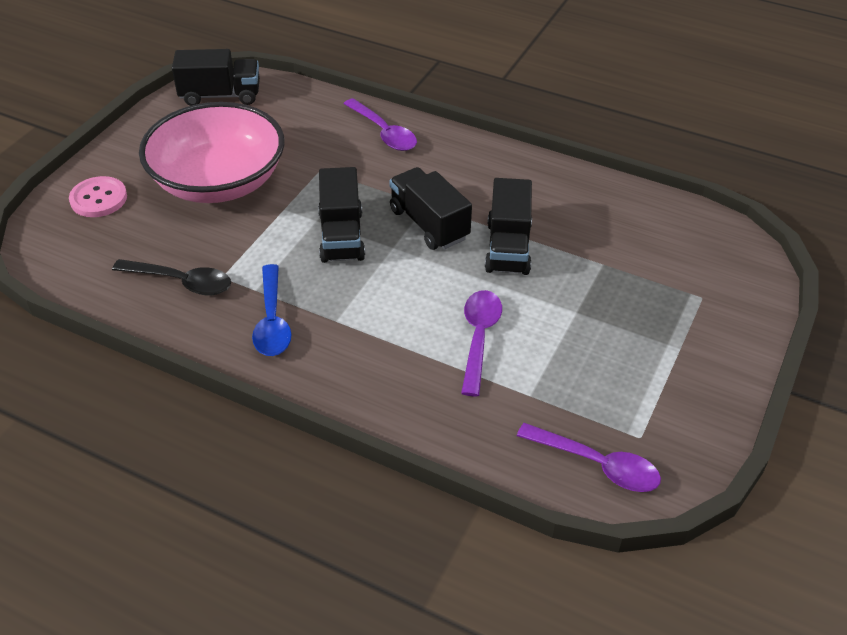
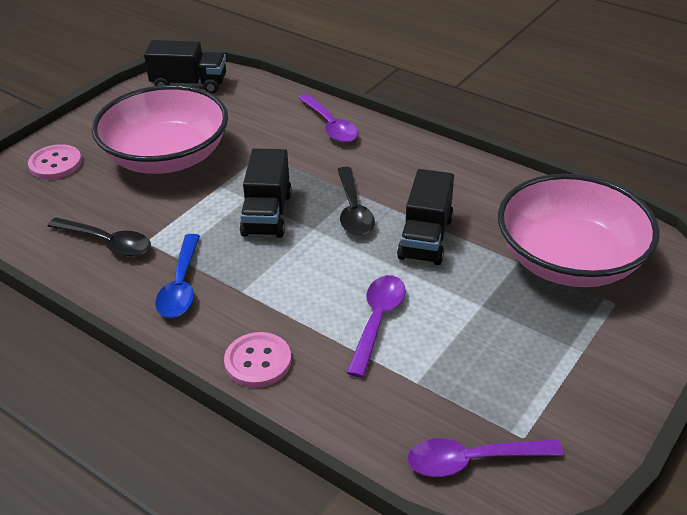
camera: 10 degrees right, 5 degrees down
black truck [390,167,472,250] -> black spoon [337,167,375,236]
purple spoon [517,423,661,492] -> purple spoon turned 135 degrees clockwise [407,438,563,477]
none -> pink button [224,332,291,388]
none -> pink bowl [498,174,660,287]

